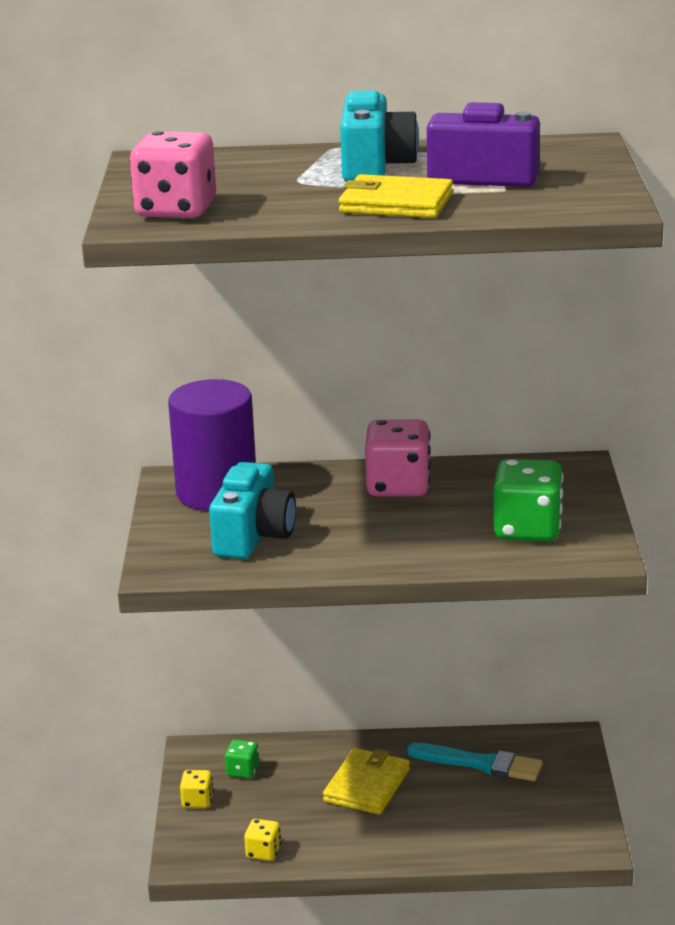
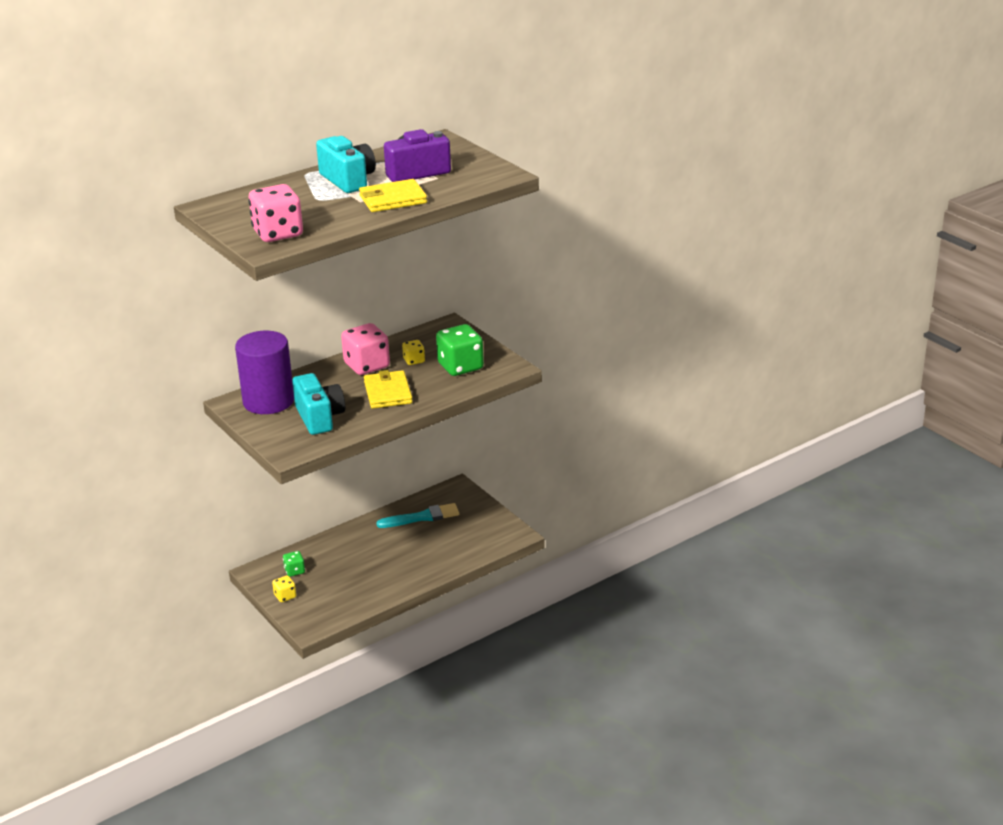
camera: 35 degrees left, 5 degrees up
yellow dice [244,819,281,861] -> yellow dice moved to [402,340,425,365]
yellow wallet [323,748,410,815] -> yellow wallet moved to [364,370,413,409]

